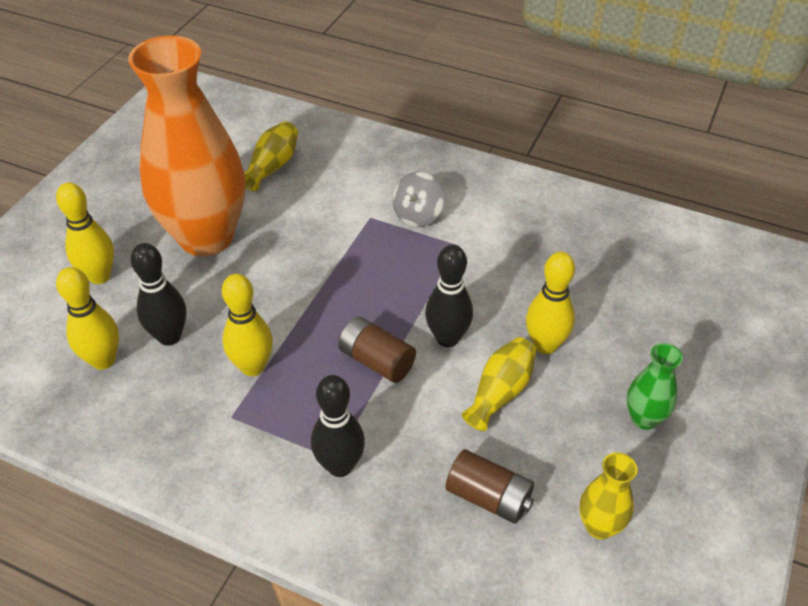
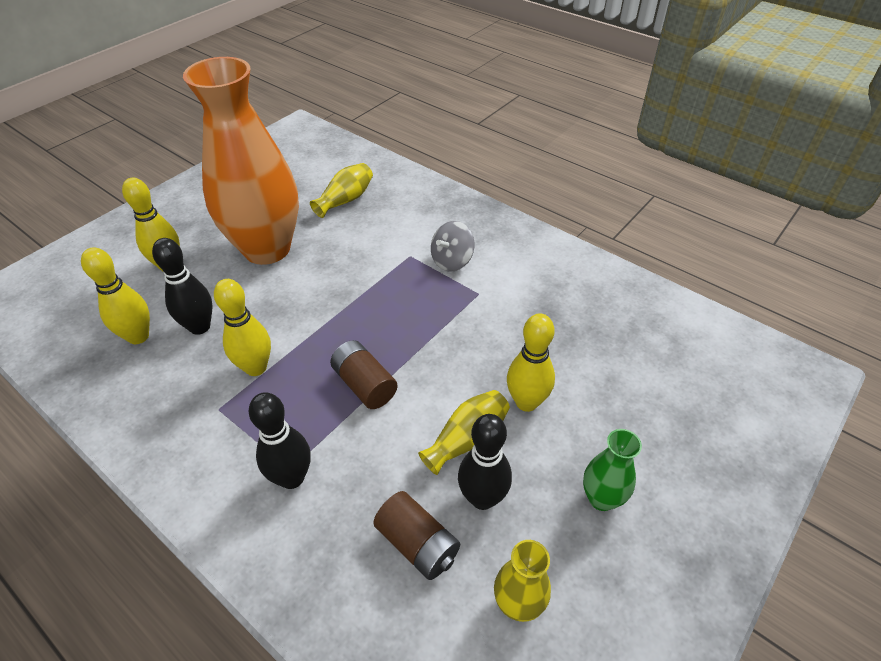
camera: 15 degrees right, 0 degrees up
black bowling pin [425,245,473,347] -> black bowling pin moved to [458,414,512,510]

